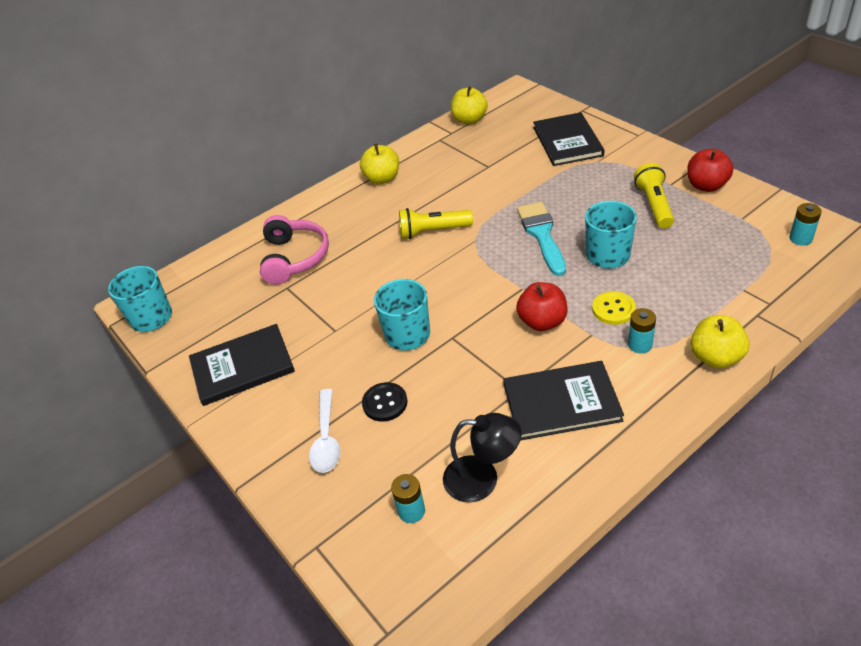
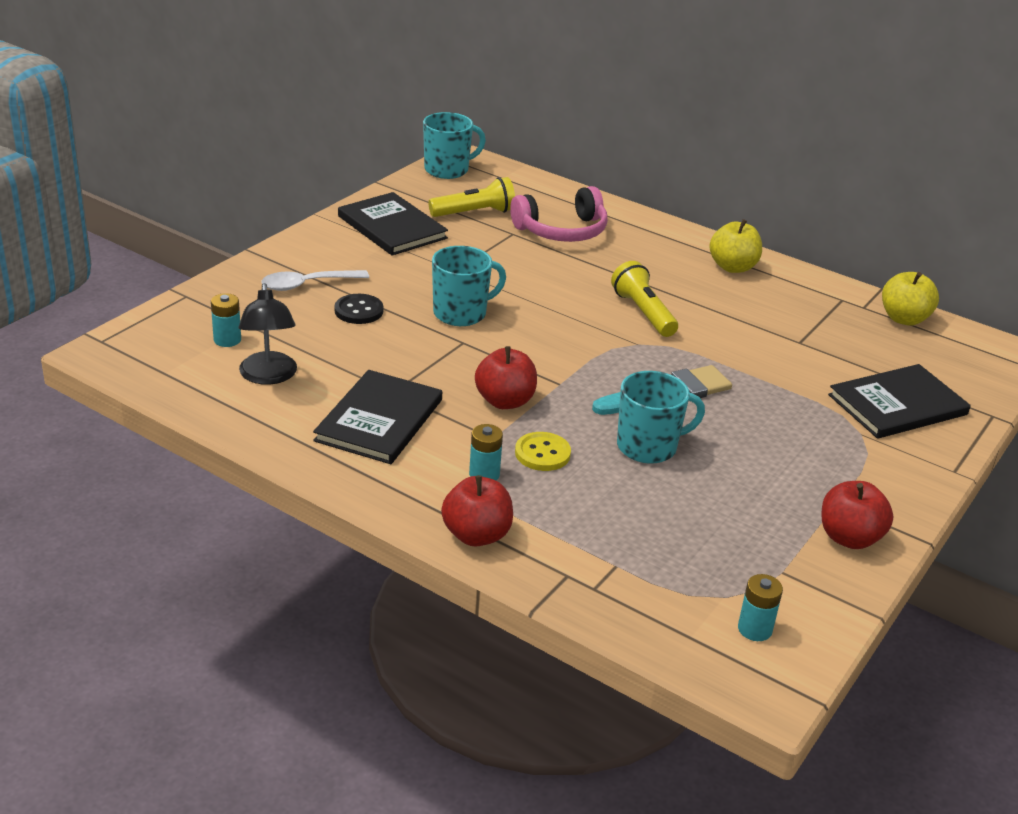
camera: 65 degrees right, 10 degrees down
black book [503,361,624,441] -> black book turned 45 degrees clockwise [313,370,442,464]
yellow flashlight [634,163,674,229] -> yellow flashlight moved to [428,177,515,217]
yellow apple [691,315,749,368] -> red apple [441,475,513,547]

